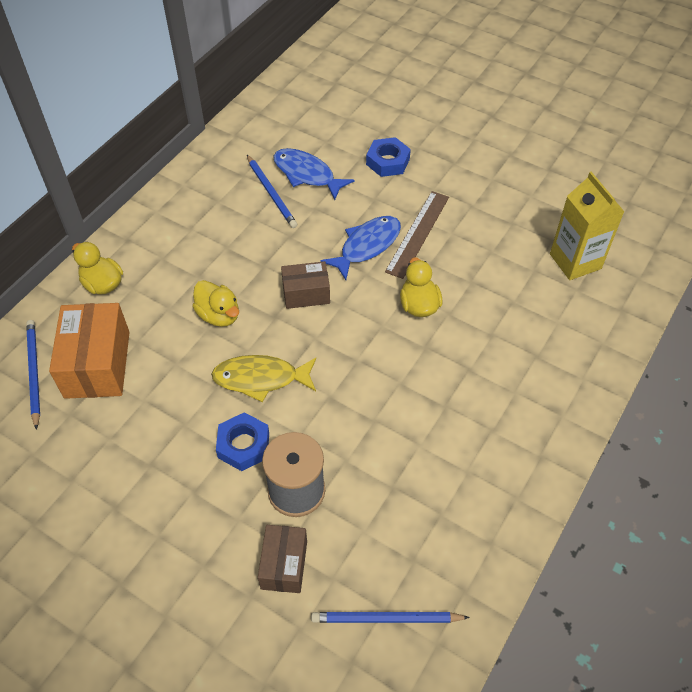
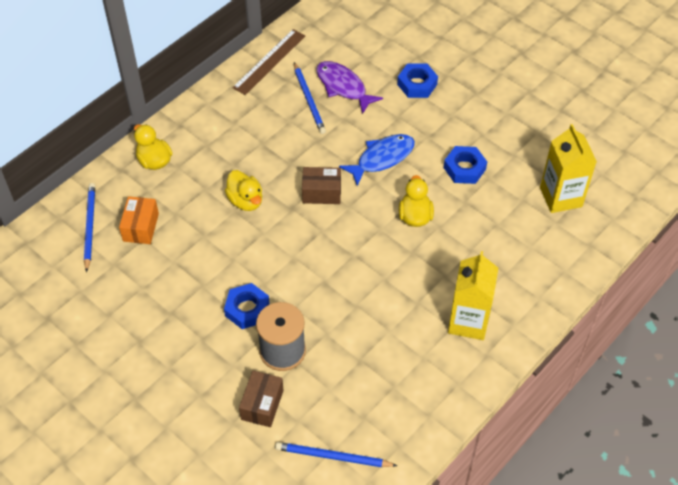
camera: 10 degrees right, 0 degrees up
orange box [49,303,130,399] -> orange box [119,196,159,244], size x0.60
yellow fish [211,355,316,402] -> none
blue fish [273,148,355,200] -> purple fish [316,61,383,114]
brown ruler [385,191,449,279] -> brown ruler moved to [232,29,305,95]
none -> blue nut [444,146,487,184]
none -> yellow carton [448,251,498,340]

